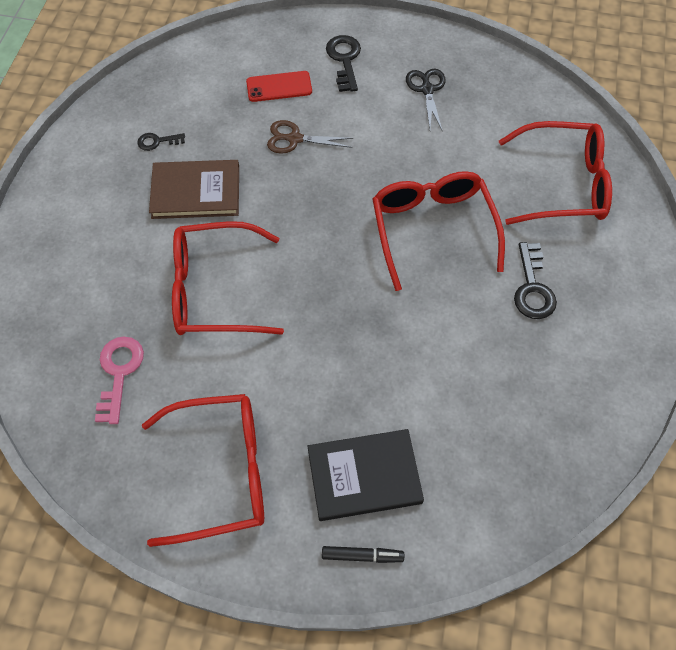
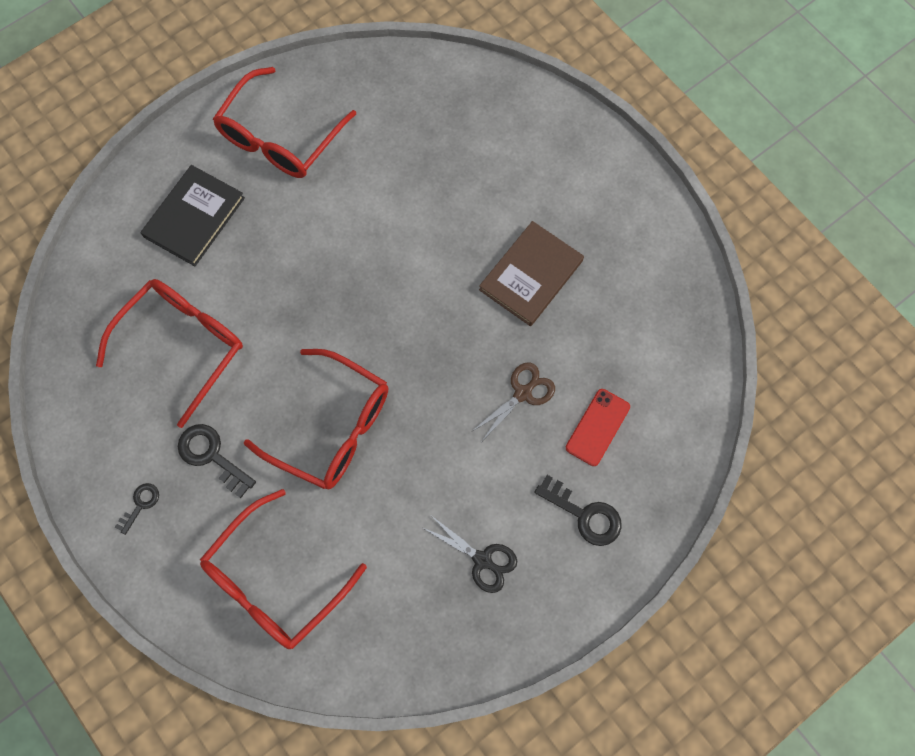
camera: 130 degrees right, 10 degrees up
pink key [95,336,144,424] -> none
black key [137,133,185,151] -> black key moved to [115,483,159,535]
red glasses [172,221,284,335] -> red glasses moved to [96,279,243,428]
black marker [322,546,404,563] -> none

